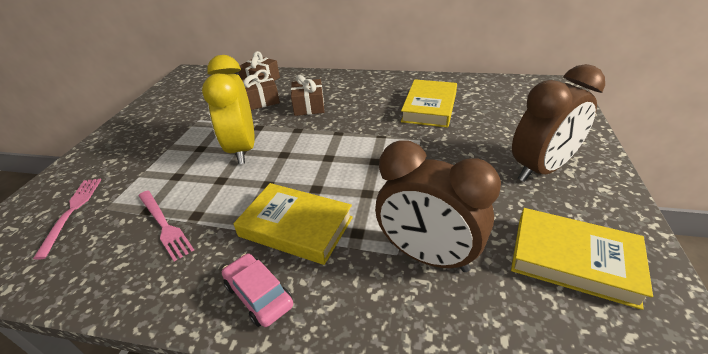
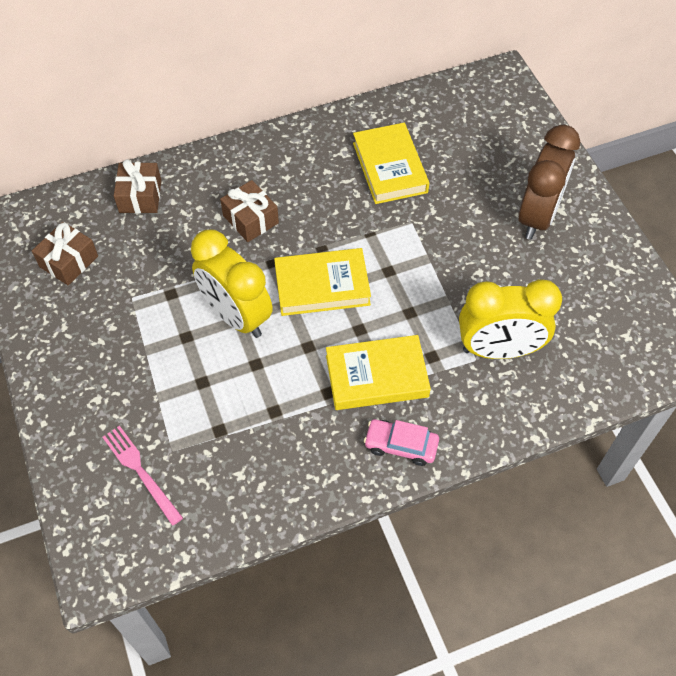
camera: 35 degrees left, 20 degrees up
pink fork [138,190,194,261] -> none
brown gift [242,69,280,110] -> brown gift moved to [32,222,98,286]
brown clock [375,140,501,272] -> yellow clock [459,279,562,359]
yellow book [511,208,653,310] -> yellow book moved to [274,248,371,316]

